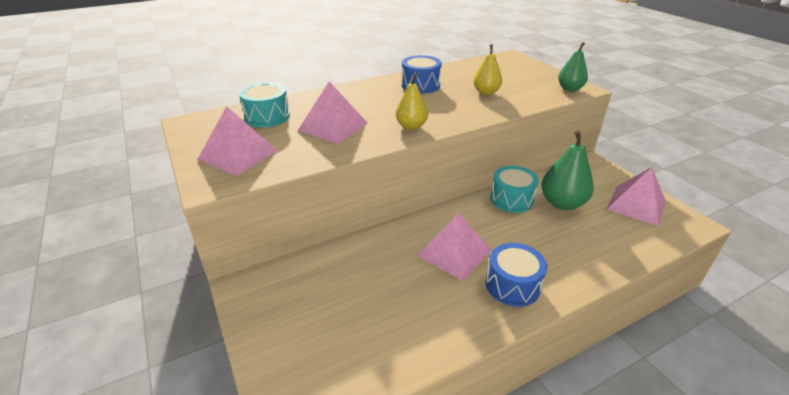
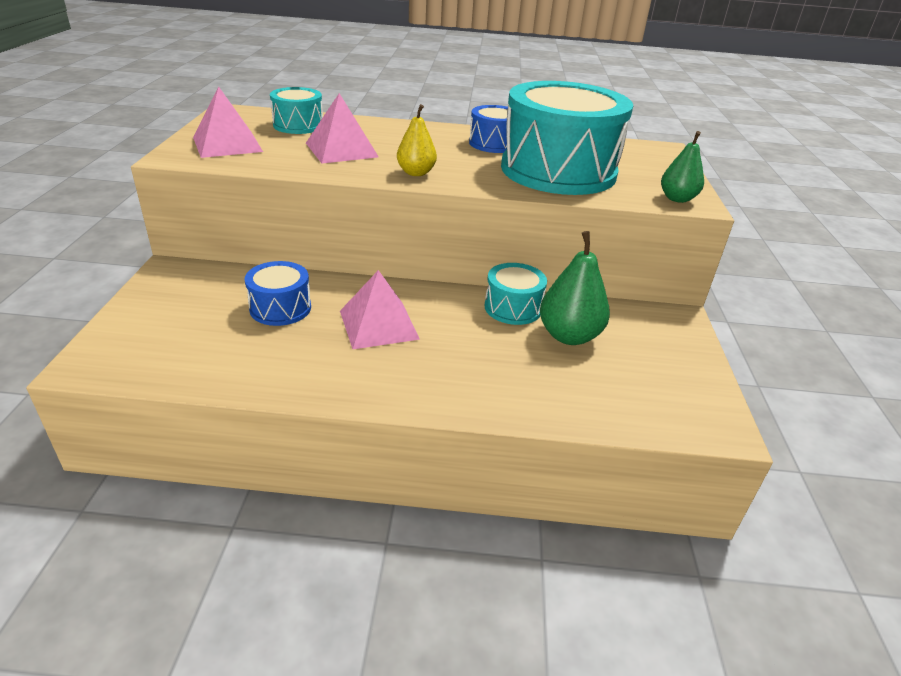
camera: 30 degrees right, 0 degrees up
yellow pear [473,44,502,95] -> turquoise drum [501,81,633,195]
blue drum [486,243,547,307] -> blue drum moved to [244,261,311,326]
pink pyramid [607,167,666,226] -> none

